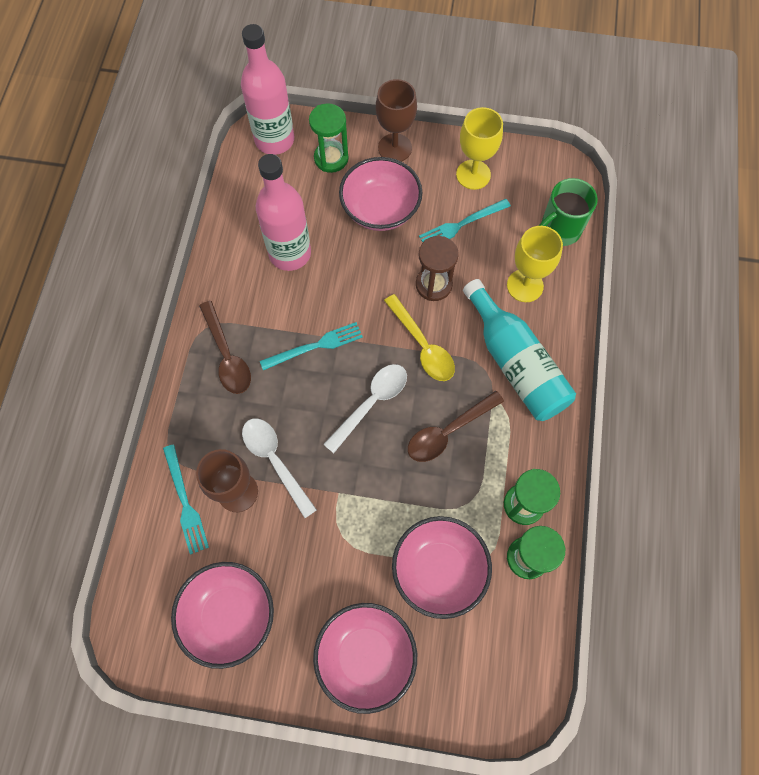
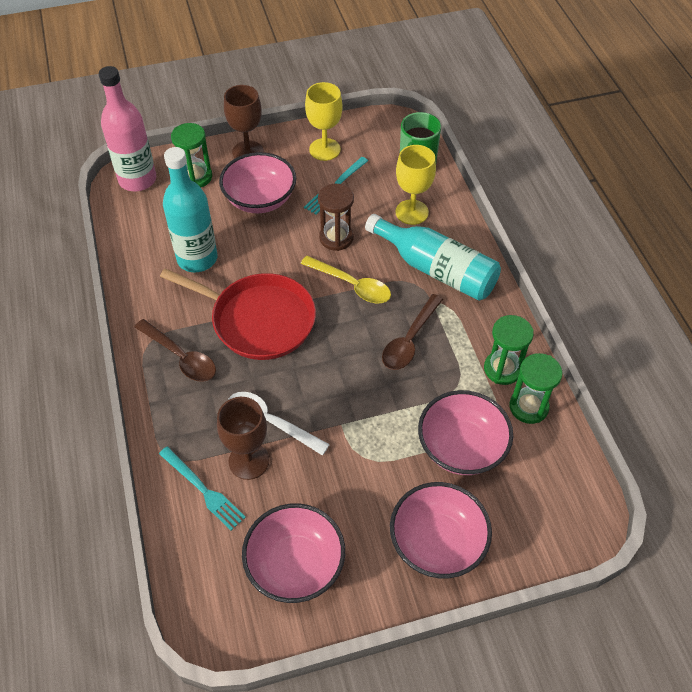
camera: 25 degrees left, 15 degrees down
pink bottle [256,154,311,271] -> turquoise bottle [163,147,217,272]
turquoise fork [260,322,363,370] -> red pan [160,268,316,360]
white spoon [323,364,407,453] -> none

